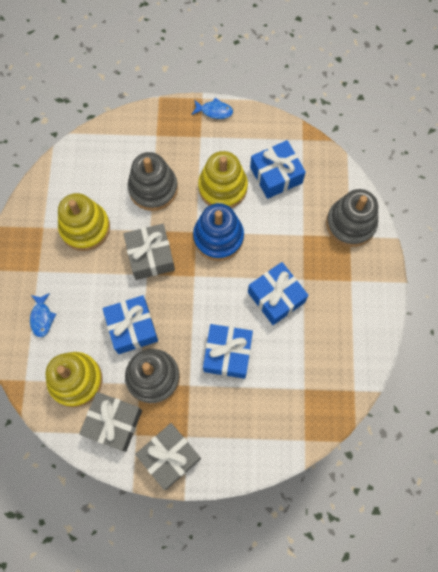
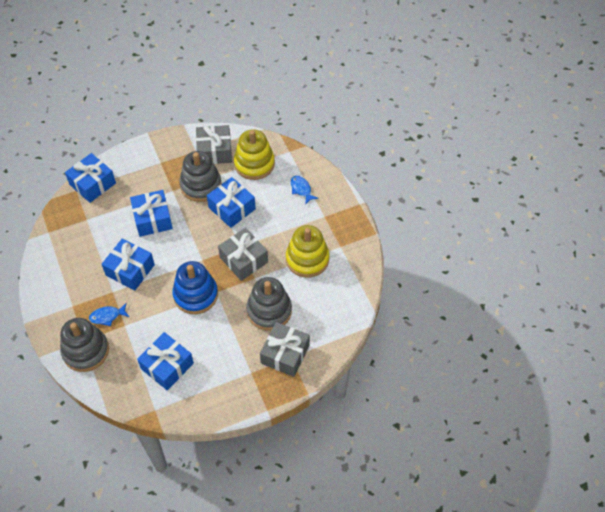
camera: 155 degrees right, 15 degrees down
grey gift [135,423,201,490] -> grey gift moved to [260,322,310,377]
blue fish [192,98,233,119] -> blue fish moved to [89,303,129,326]
yellow stacking toy [198,151,248,208] -> none
none -> blue gift [65,153,116,203]

